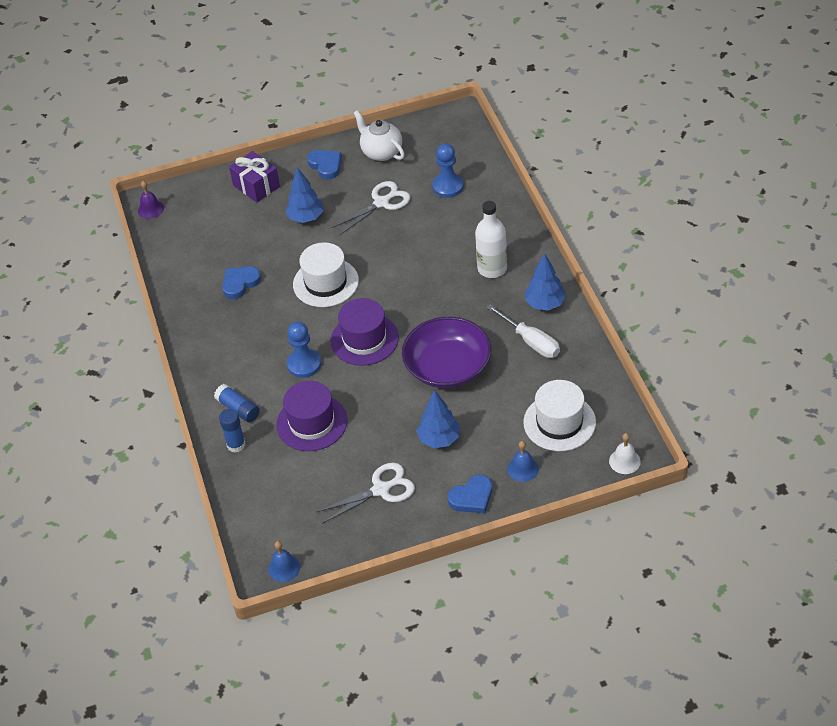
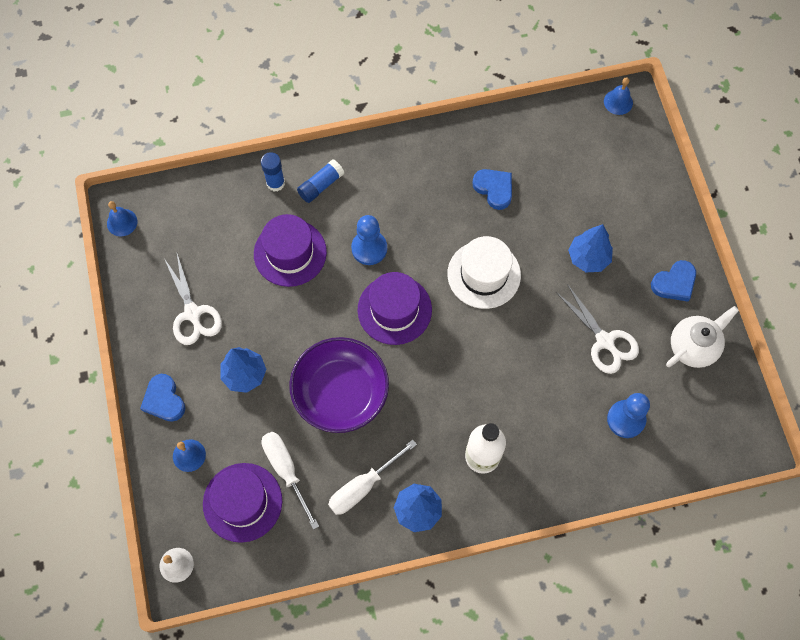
camera: 90 degrees right, 20 degrees up
purple bell [138,181,164,219] -> blue bell [604,77,633,115]
purple gift [229,151,280,202] -> none
white hat [523,380,596,451] -> purple hat [203,463,282,543]
none -> white screwdriver [262,432,319,530]

